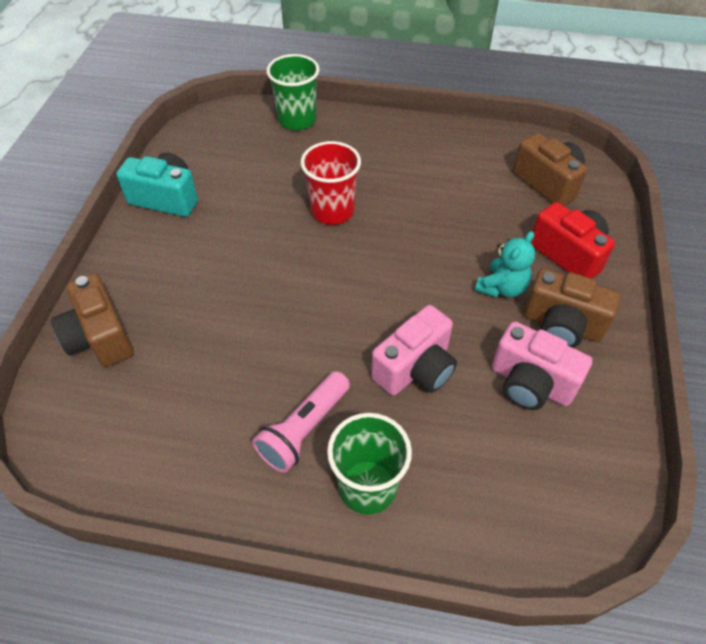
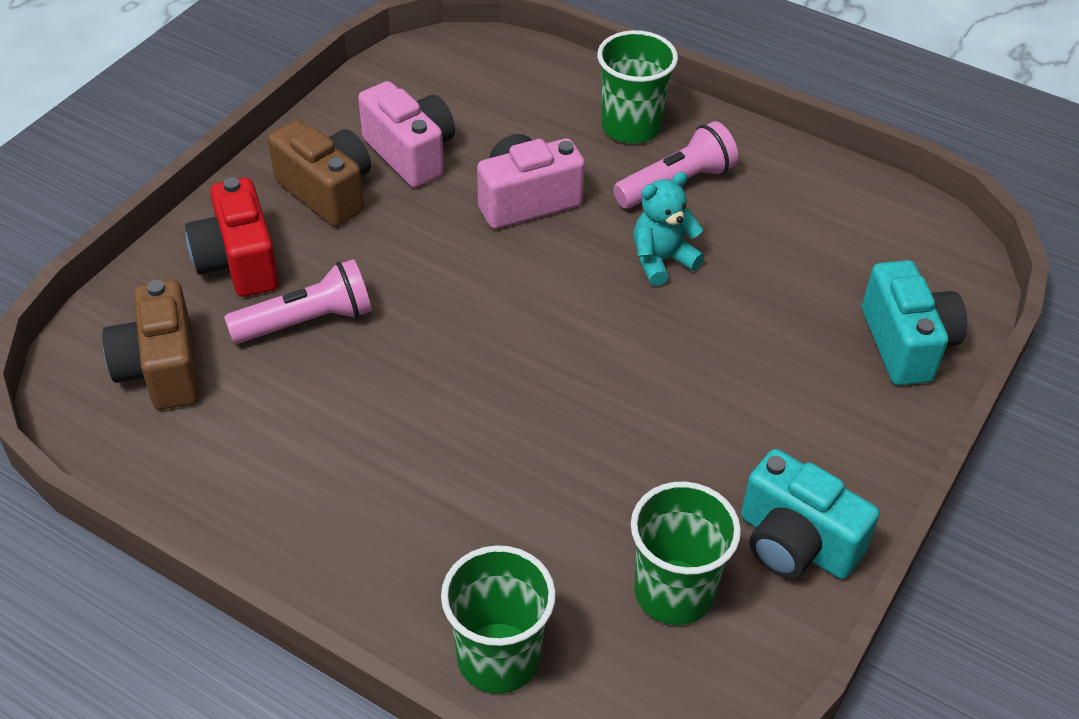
camera: 160 degrees left, 5 degrees down
brown camera [51,273,134,367] -> turquoise camera [862,260,967,386]
red cup [301,141,361,225] -> none
turquoise teddy bear [475,231,535,298] -> turquoise teddy bear moved to [634,172,704,286]
none -> pink flashlight [224,259,372,344]
none -> green cup [631,482,741,625]

